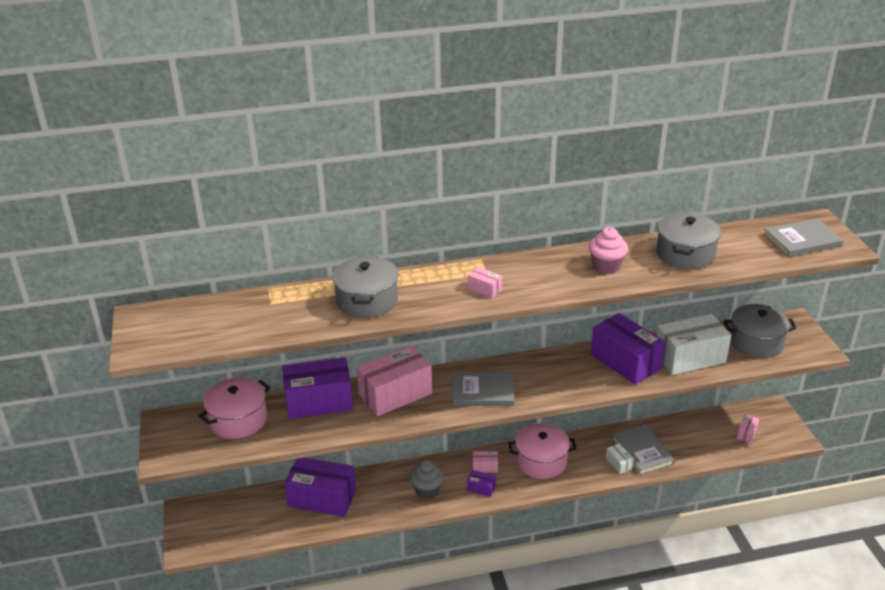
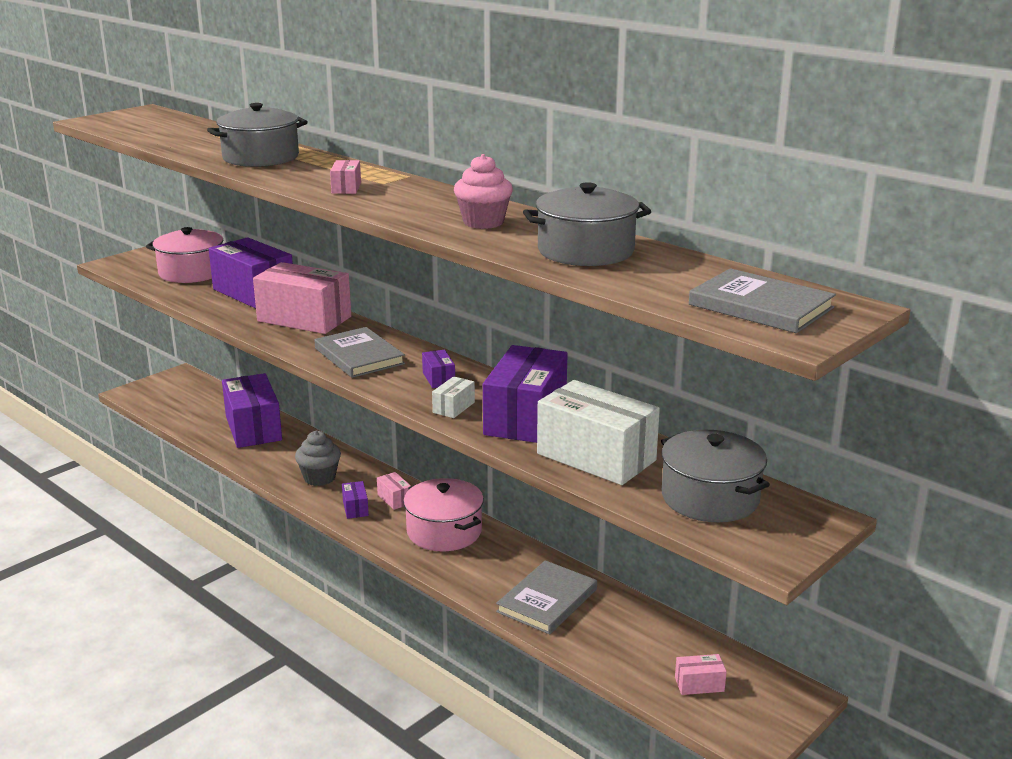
camera: 55 degrees right, 10 degrees down
white box [606,443,634,474] -> white box moved to [432,376,475,418]
none -> purple box [422,350,455,388]

